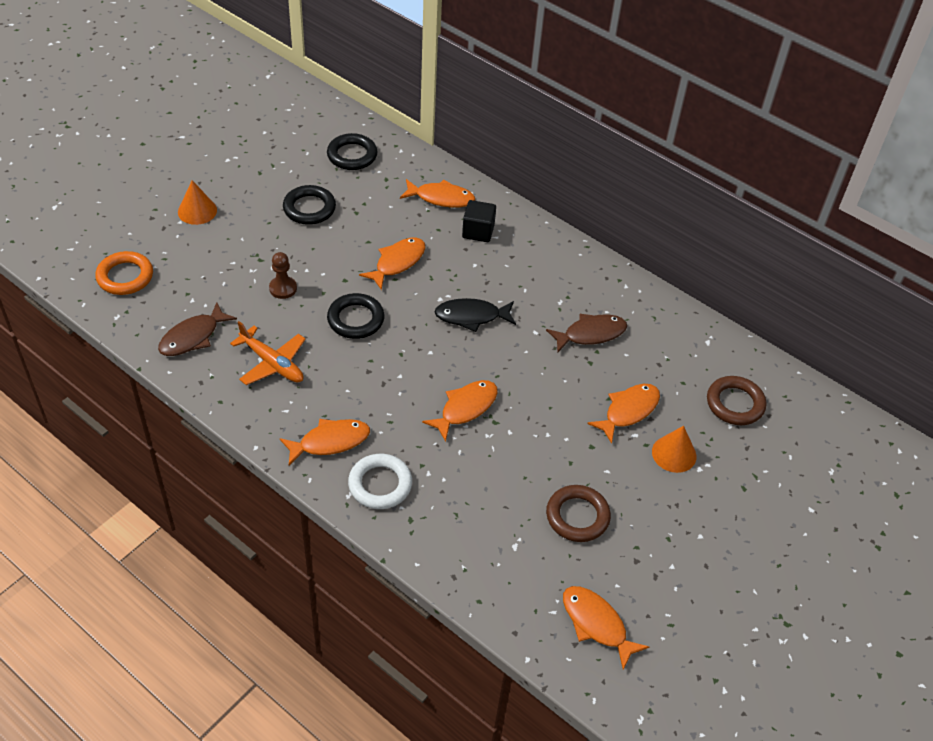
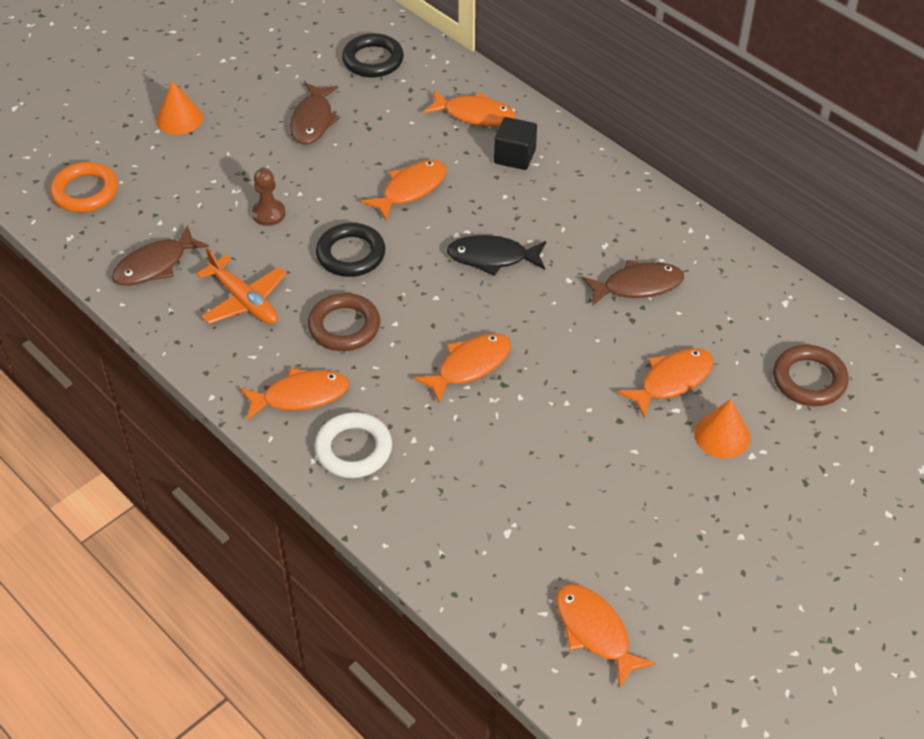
camera: 10 degrees right, 0 degrees up
black ring [283,185,336,225] -> brown fish [290,83,340,145]
brown ring [546,485,611,542] -> brown ring moved to [308,293,380,351]

